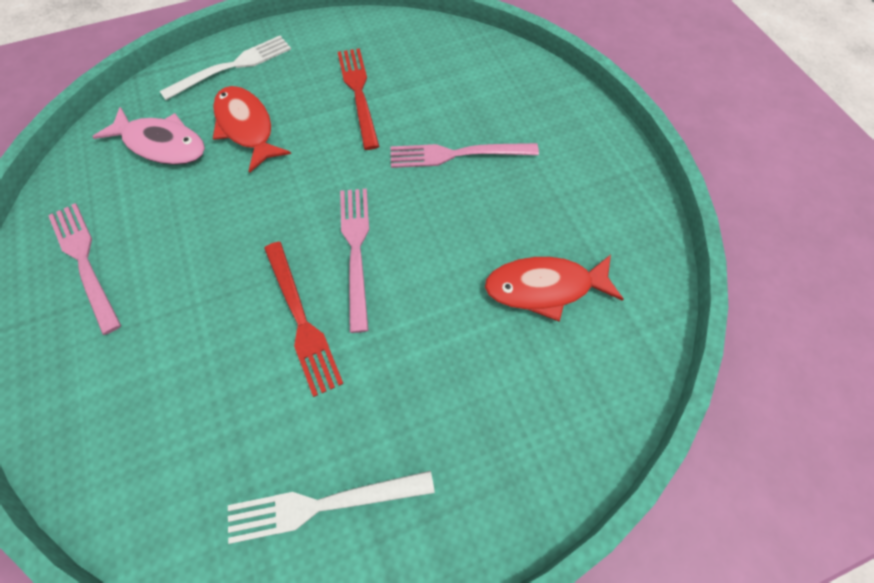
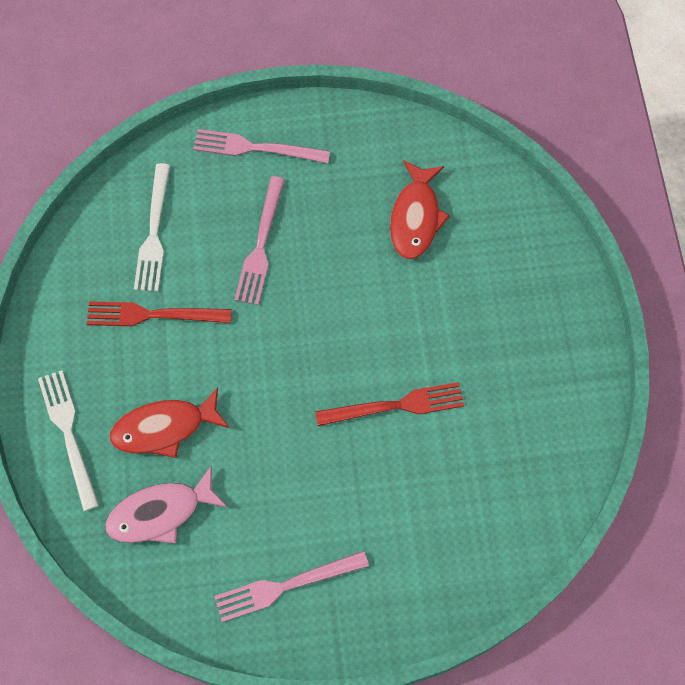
camera: 75 degrees left, 5 degrees up
pink fish [92,107,205,165] -> pink fish turned 150 degrees counterclockwise [105,466,227,543]
white fork [228,471,435,544] -> white fork moved to [134,163,170,292]
pink fork [340,188,369,333] -> pink fork moved to [193,129,330,164]

